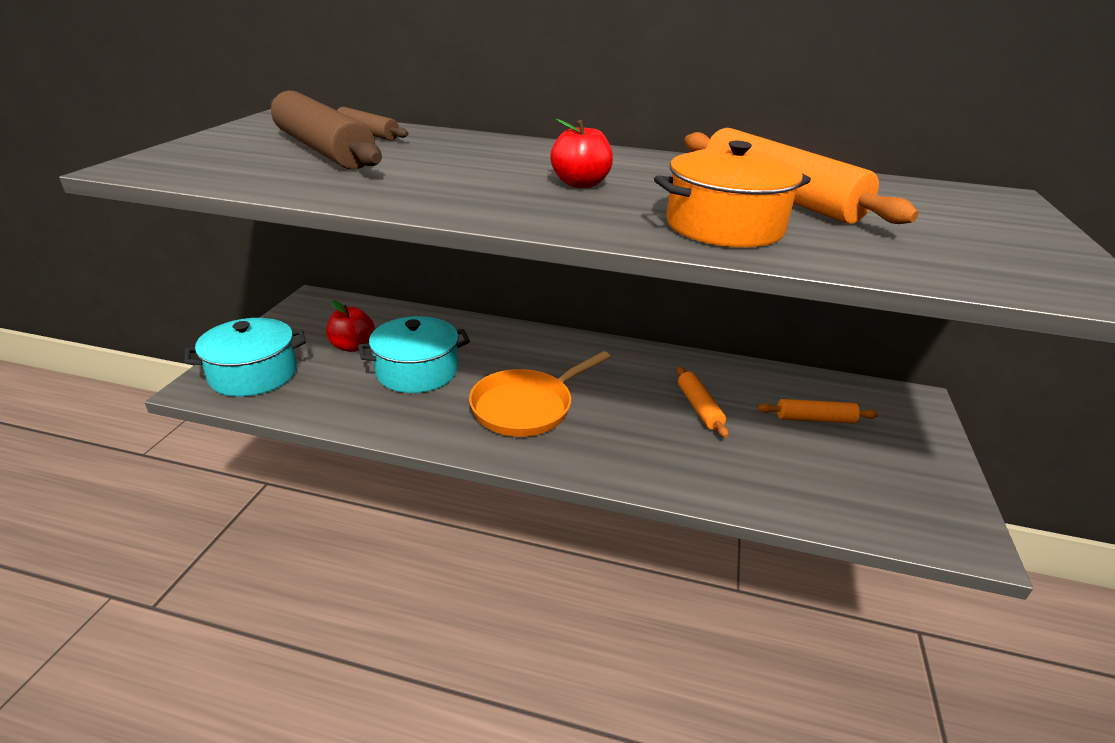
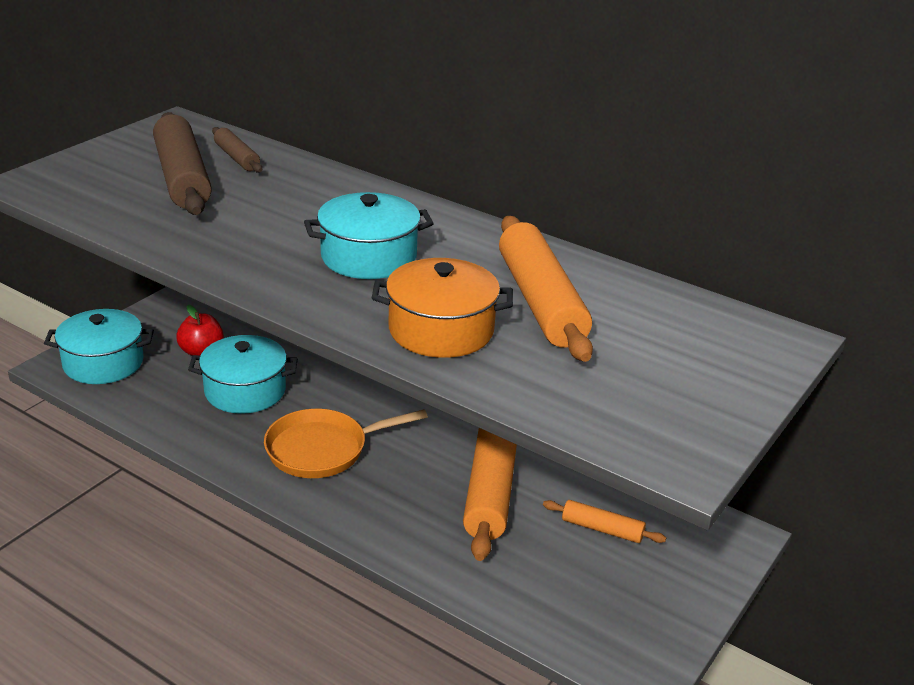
camera: 20 degrees right, 0 degrees up
red apple [550,119,613,188] -> turquoise pot [304,192,434,279]
orange rolling pin [677,367,729,438] -> orange rolling pin [463,428,517,561], size x1.96

